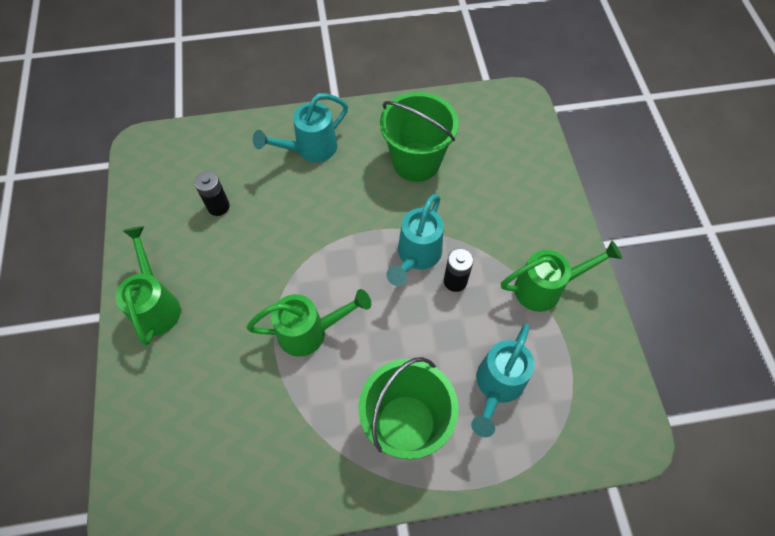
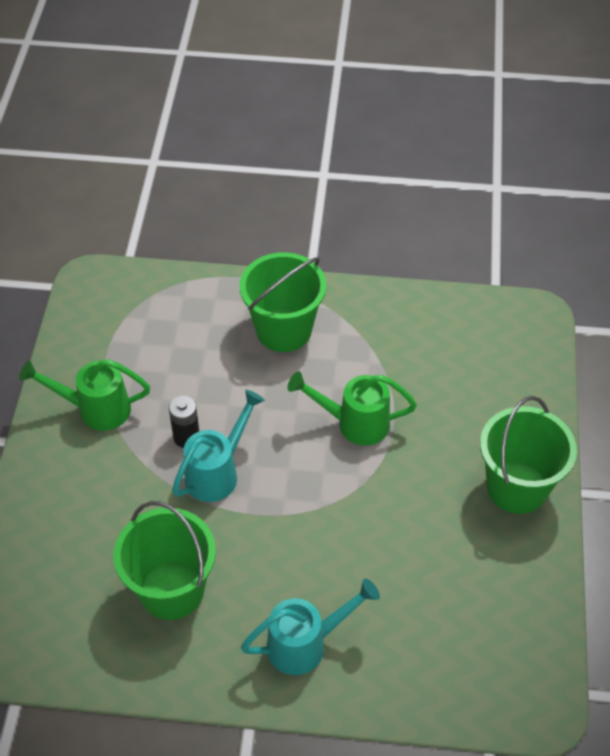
camera: 165 degrees left, 10 degrees down
green watering can [116,226,181,345] -> green bucket [480,396,577,514]
black battery [194,171,230,216] -> none
turquoise watering can [471,324,535,437] -> none

